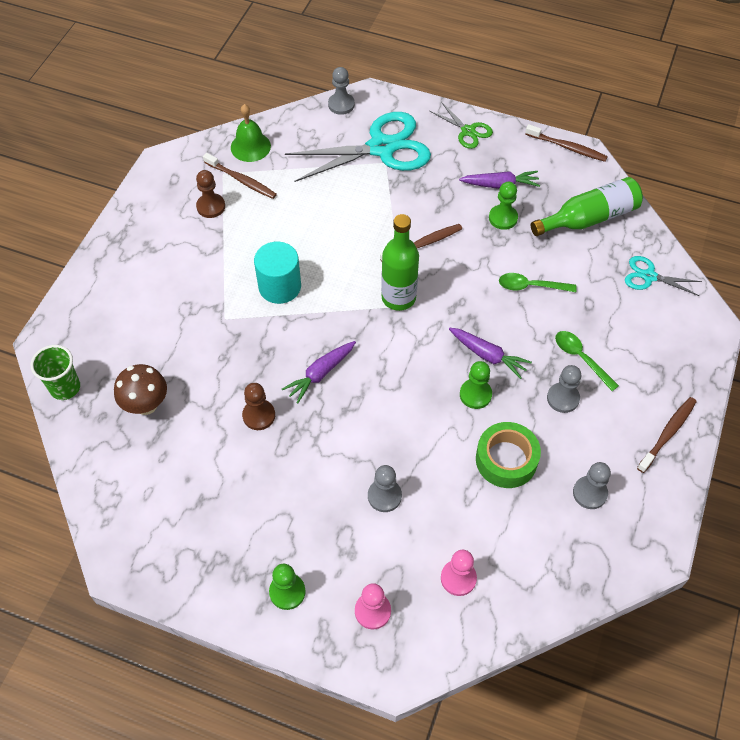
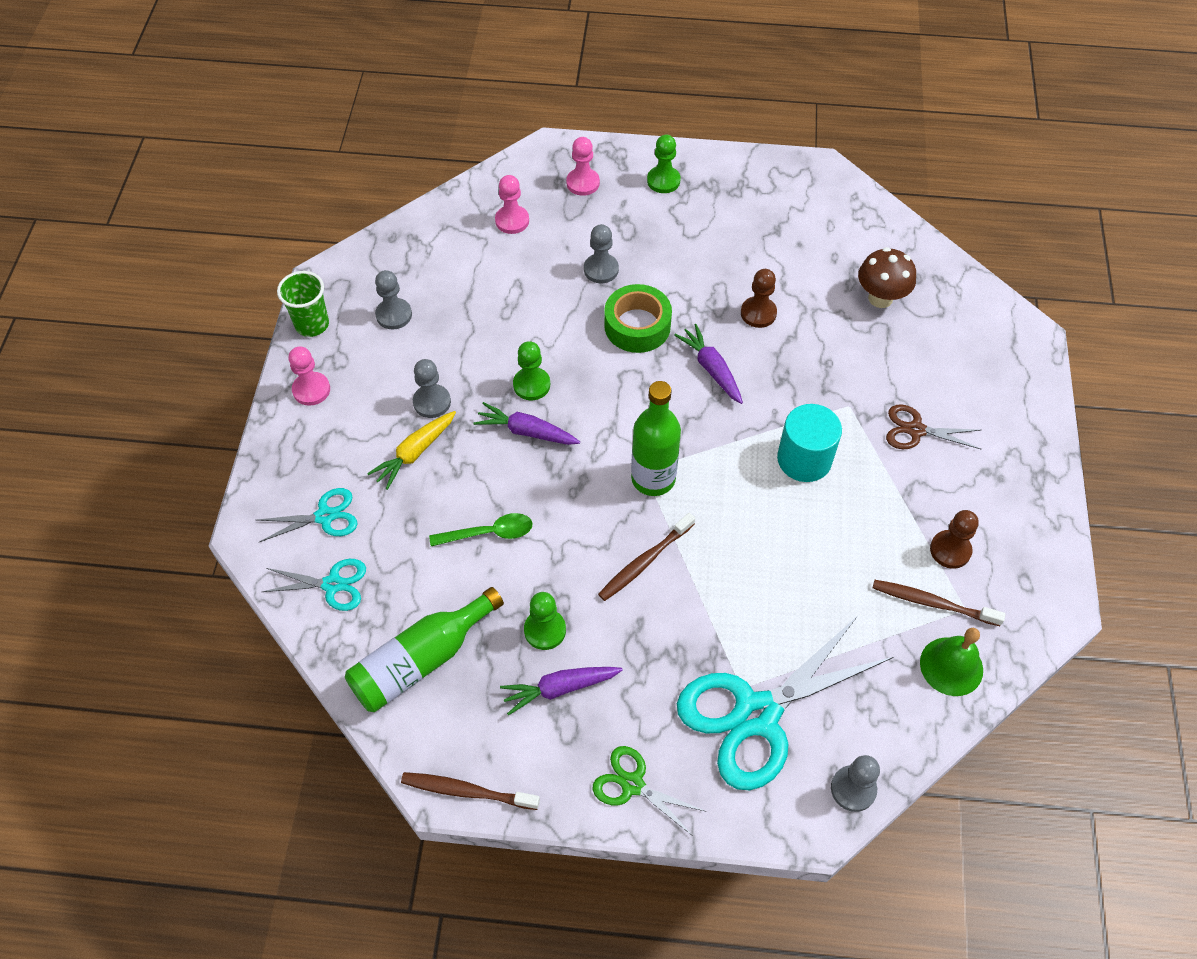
camera: 165 degrees right, 0 degrees up
green cup [31,345,80,400] -> green cup moved to [277,271,329,337]
purple carrot [282,341,356,404] -> purple carrot turned 60 degrees counterclockwise [674,324,743,404]
green tape [476,422,541,488] -> green tape moved to [604,284,672,353]
green spoon [555,331,619,391] -> yellow carrot [367,411,456,490]
brown toothbrush [637,397,697,473] -> pink pawn [288,347,330,406]
none -> turquoise scissors [257,488,357,542]
none -> brown scissors [886,404,982,450]

